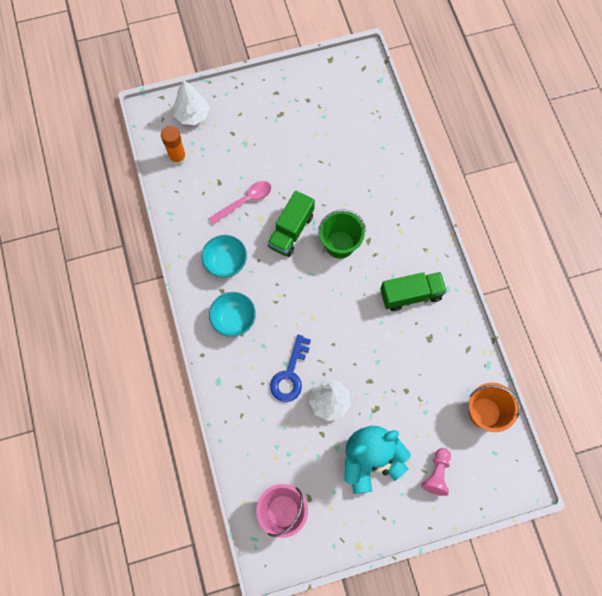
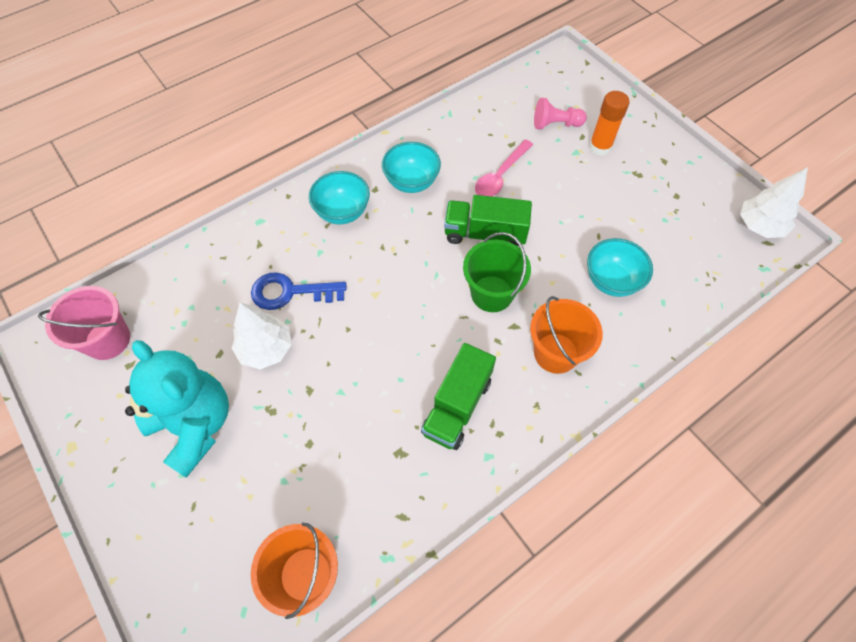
camera: 70 degrees right, 10 degrees down
orange glue stick [161,126,187,165] -> orange glue stick moved to [589,91,630,156]
white tree [173,80,210,125] -> white tree moved to [740,167,808,238]
pink spoon [209,181,271,225] -> pink spoon turned 90 degrees clockwise [475,140,533,197]
green truck [380,272,447,311] -> green truck turned 60 degrees clockwise [421,343,496,450]
pink pawn [421,448,451,496] -> pink pawn moved to [534,98,587,130]
none -> orange bucket [530,296,603,374]
none -> turquoise bowl [587,238,653,297]

